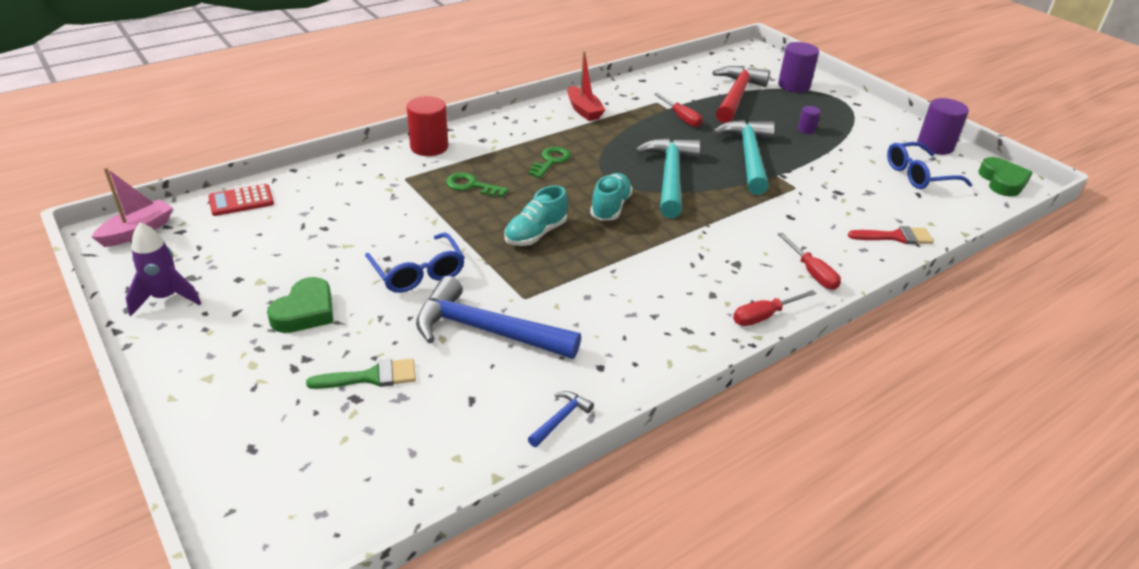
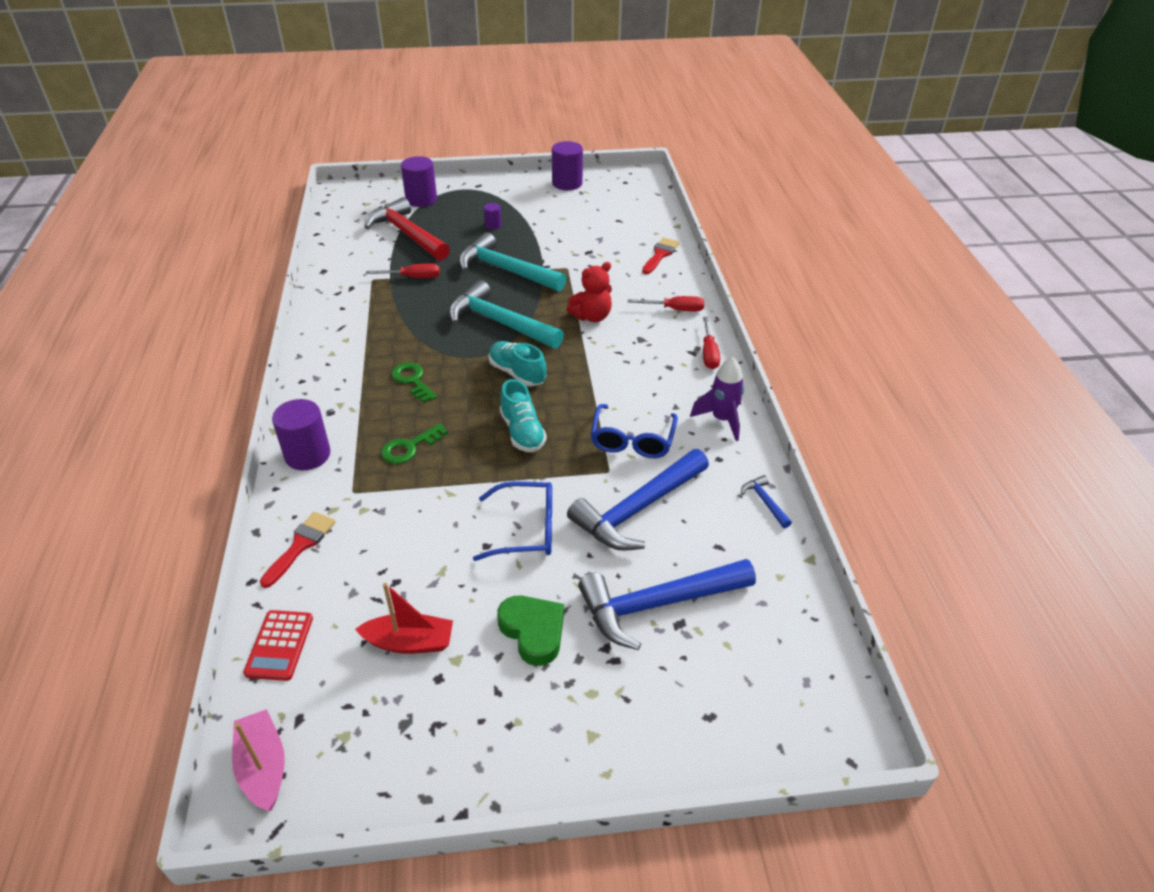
camera: 60 degrees left, 5 degrees up
purple rocket [126,222,201,317] -> purple rocket moved to [690,357,744,441]
green brush [306,359,416,389] -> blue hammer [578,559,756,650]
red cylinder [407,96,448,156] -> purple cylinder [272,399,331,470]
red boat [567,51,606,121] -> red boat moved to [355,583,453,654]
blue glasses [887,142,972,189] -> blue glasses moved to [591,404,678,458]
green heart [978,157,1033,197] -> none
none -> red brush [260,512,336,588]
none -> red teddy bear [567,262,612,322]

